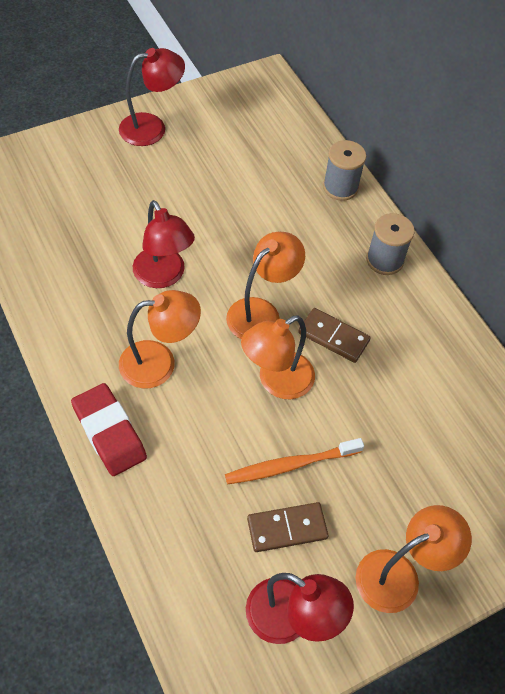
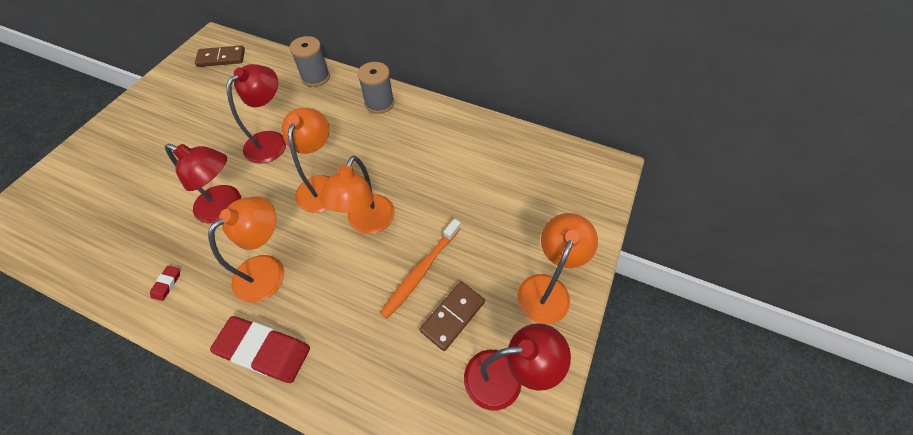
camera: 35 degrees left, 0 degrees up
red lamp [119,48,185,146] -> red lamp moved to [227,64,286,164]
brown domino [298,308,371,363] -> brown domino moved to [195,45,245,67]
none -> red eraser [150,266,180,301]

